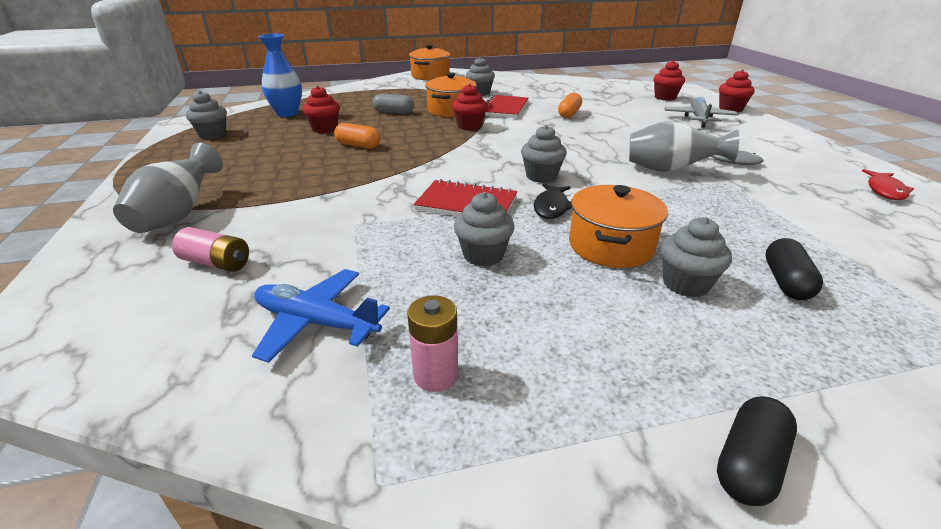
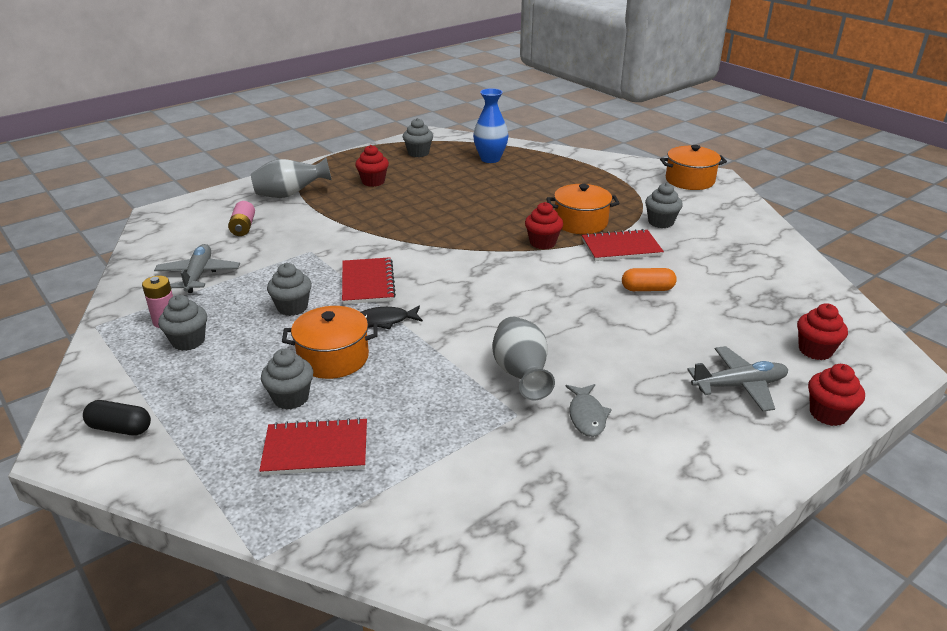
camera: 65 degrees right, 0 degrees up
blue plane [252,269,390,363] -> grey plane [154,244,240,293]
red cupcake [303,86,340,133] -> red cupcake moved to [355,145,389,187]
orange capsule [334,123,380,149] -> none
grey capsule [372,94,414,114] -> none
grey cupcake [521,125,567,183] -> grey cupcake moved to [158,295,207,351]
black capsule [765,238,823,300] -> red notebook [259,418,367,475]
red fish [862,169,914,200] -> none

